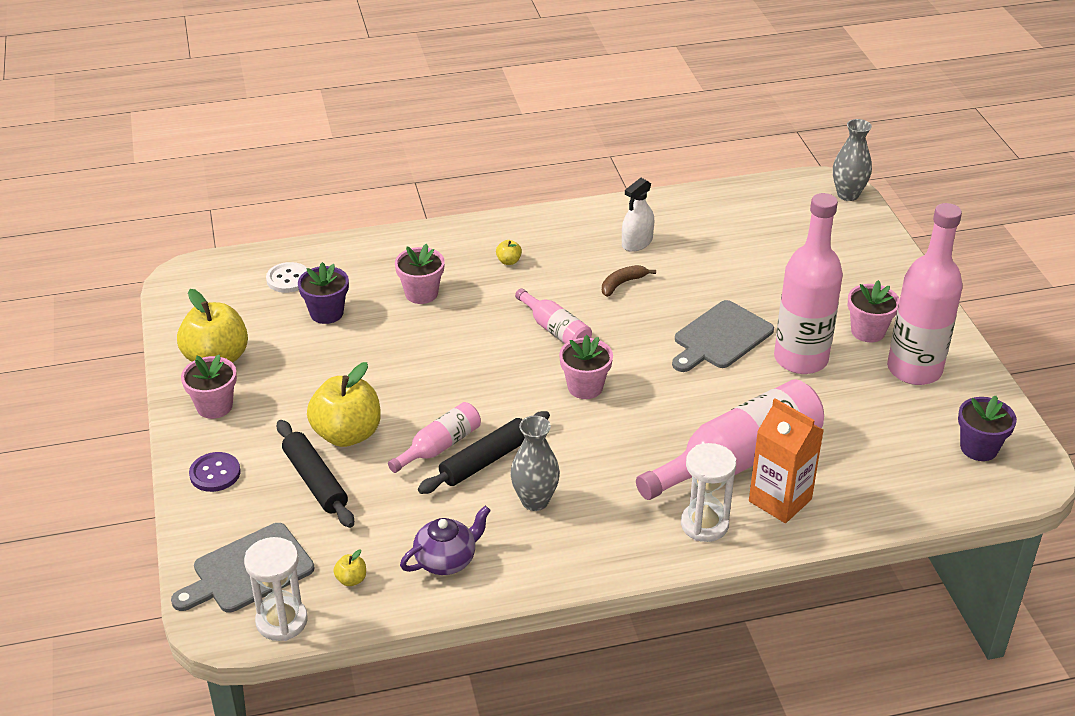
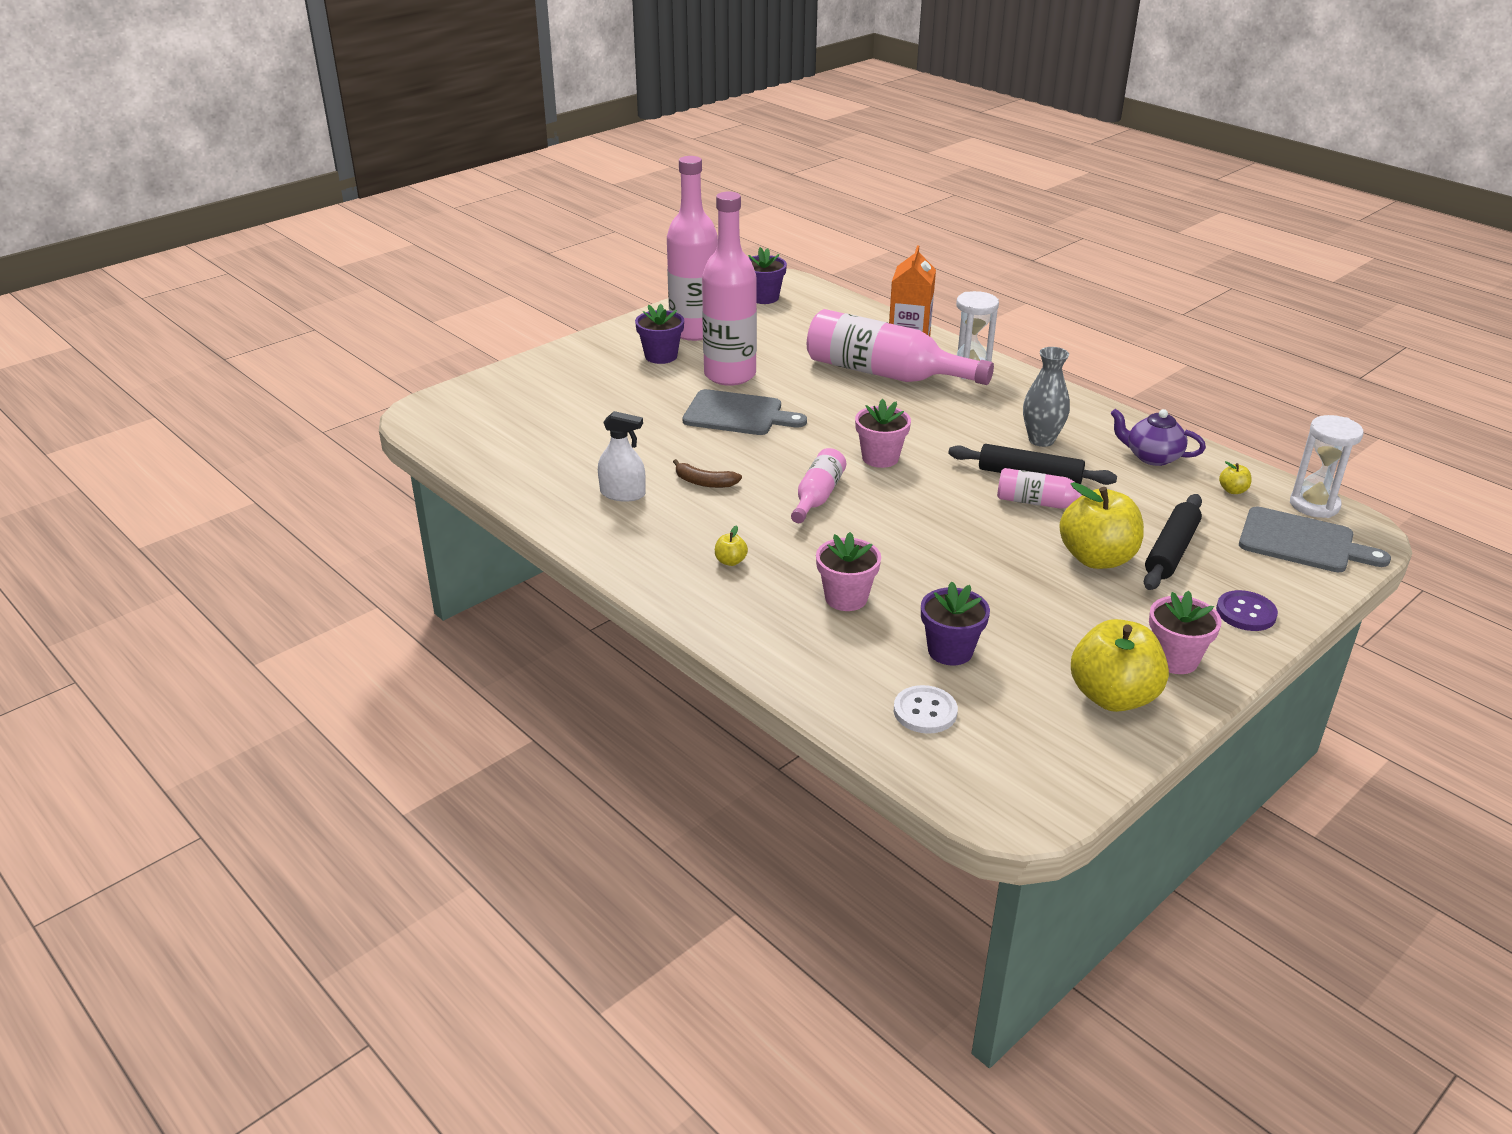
camera: 120 degrees left, 5 degrees down
grey vase [833,119,872,201] -> none
pink flower pot [848,280,900,342] -> purple flower pot [635,304,684,364]

